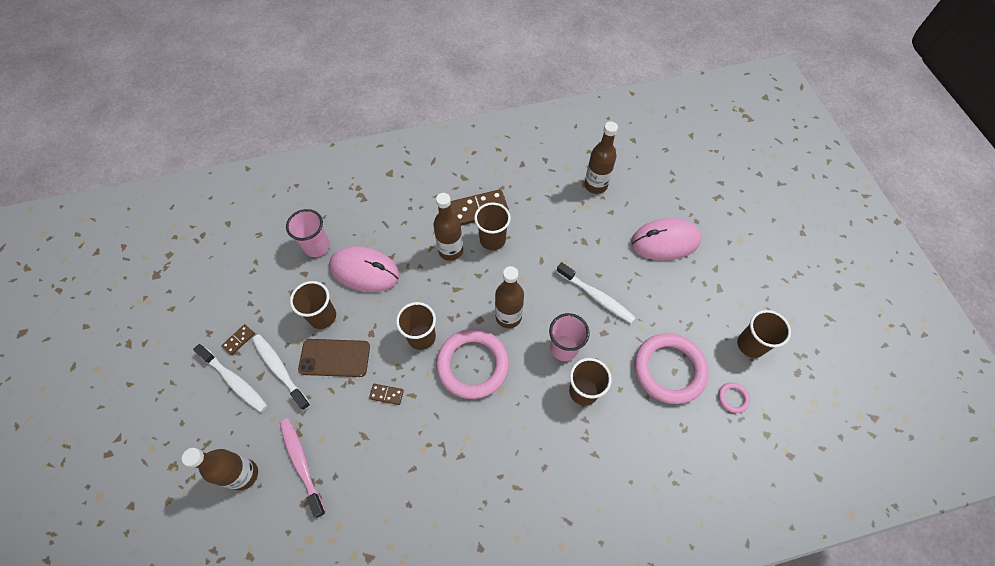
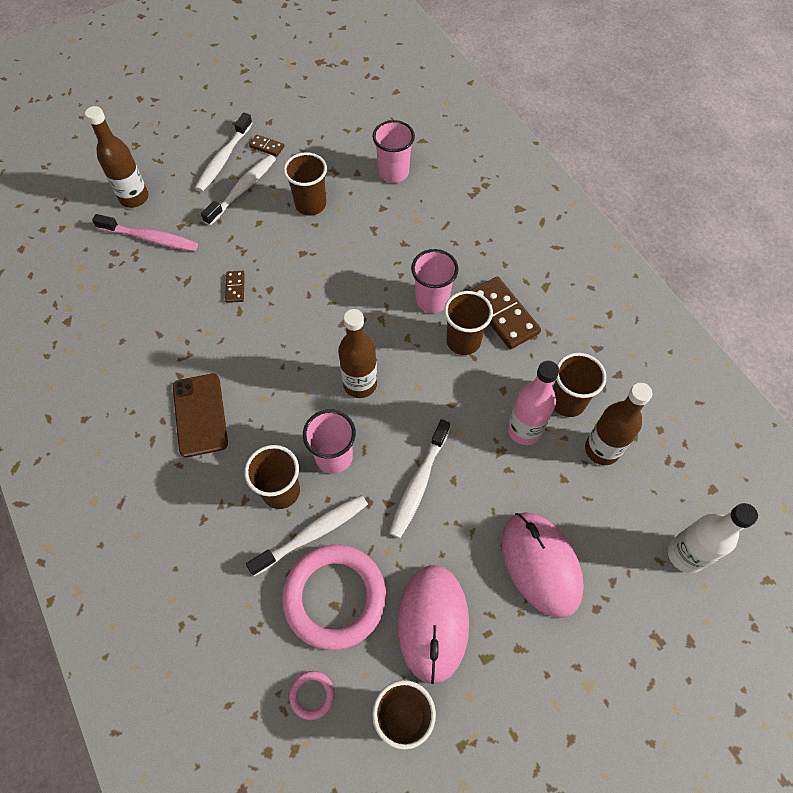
camera: 75 degrees right, 0 degrees up
pink toothbrush [280,418,326,518] -> pink toothbrush turned 60 degrees clockwise [92,214,198,251]
brown phone [298,339,370,377] -> brown phone moved to [173,374,228,457]
pink mouse [329,246,400,292] -> pink mouse moved to [398,565,469,684]
brown cup [396,302,436,350] -> brown cup moved to [553,353,606,417]
brown bottle [433,193,463,261] -> pink cup [411,249,459,313]
pink ring [436,329,509,399] -> none
none -> white toothbrush [246,495,368,576]
none -> pink bottle [507,361,559,445]
none -> white bottle [668,503,758,573]

